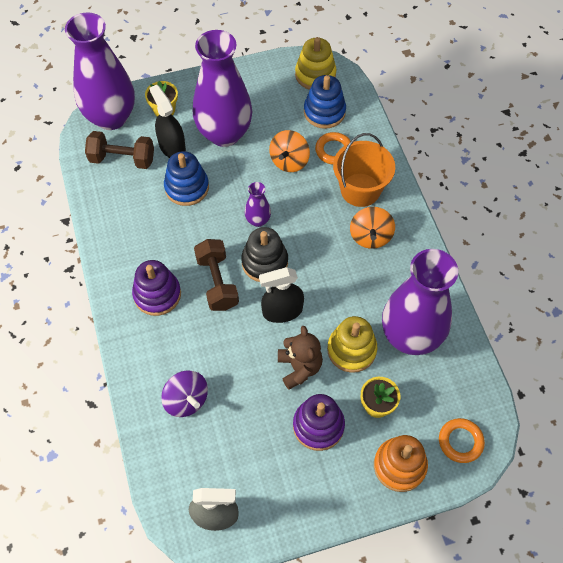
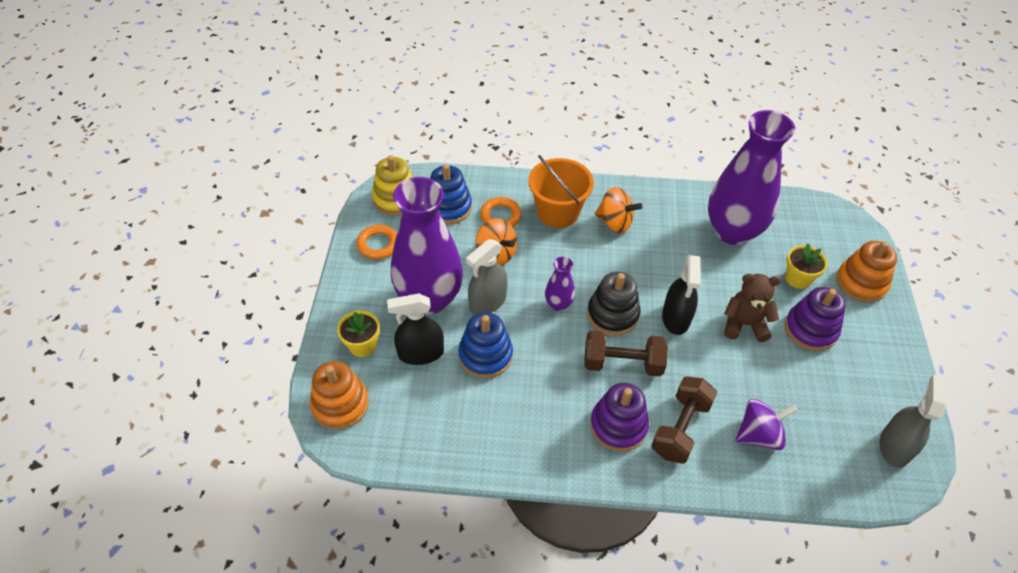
camera: 70 degrees left, 10 degrees down
purple vase [65,12,135,130] -> orange stacking toy [310,361,369,430]
brown dumbbell [85,131,154,169] -> brown dumbbell moved to [651,376,718,464]
yellow stacking toy [327,316,378,373] -> none
orange ring [439,418,485,463] -> orange ring moved to [356,225,397,259]
none -> grey spray bottle [466,239,508,315]

